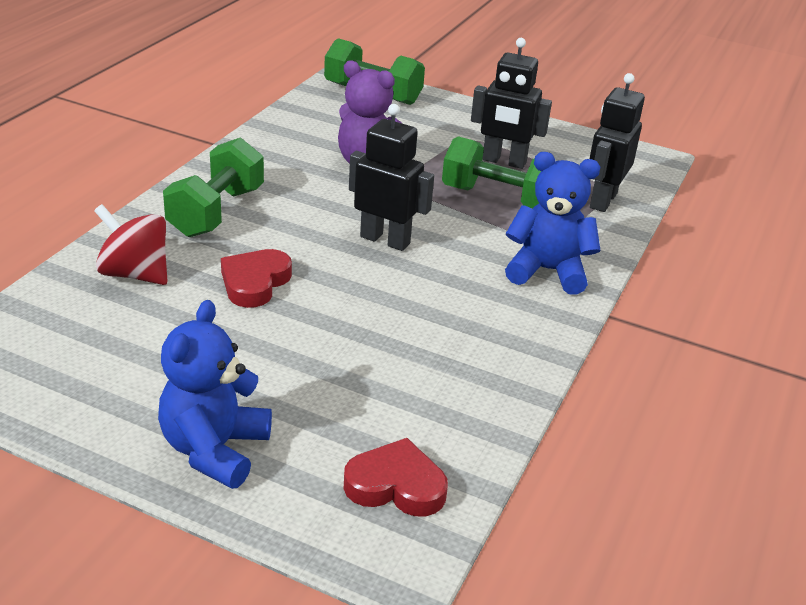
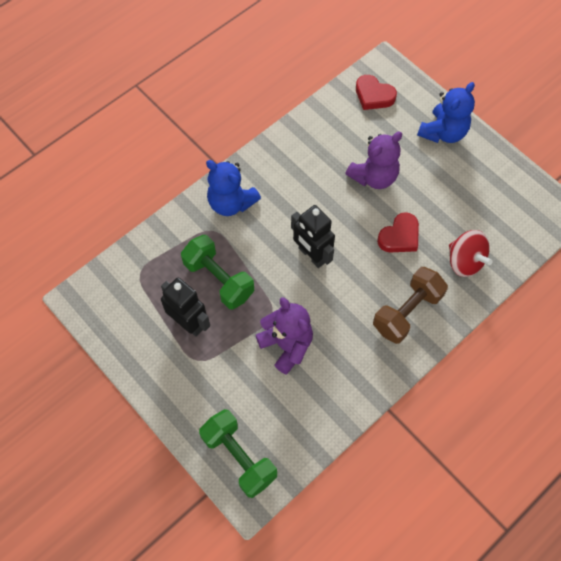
camera: 155 degrees left, 30 degrees up
green dumbbell [163,137,264,237] -> brown dumbbell [373,267,448,344]
black robot [590,73,645,212] -> none
none -> purple teddy bear [345,132,402,189]

